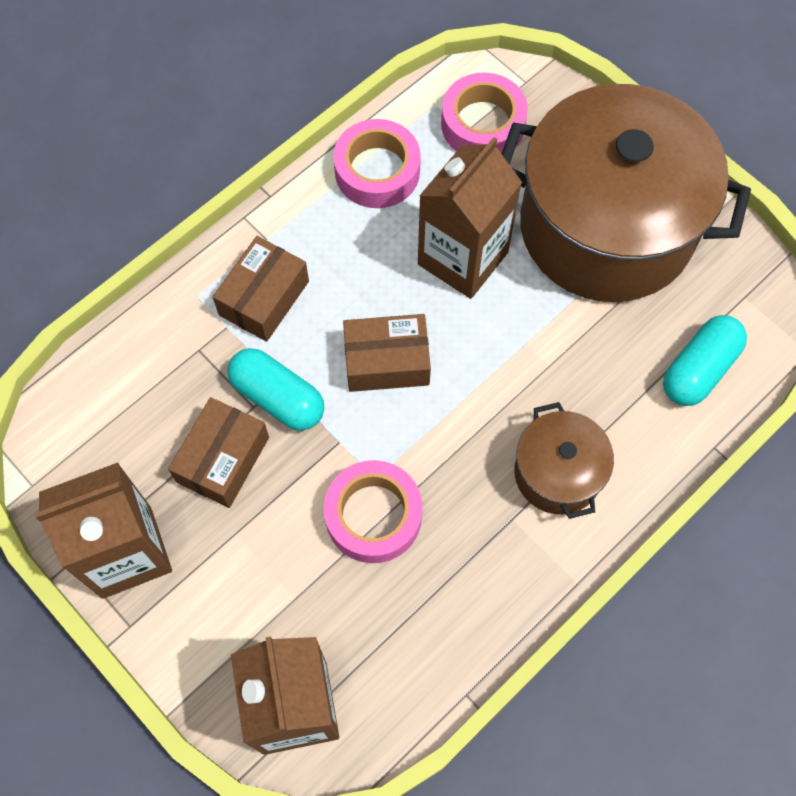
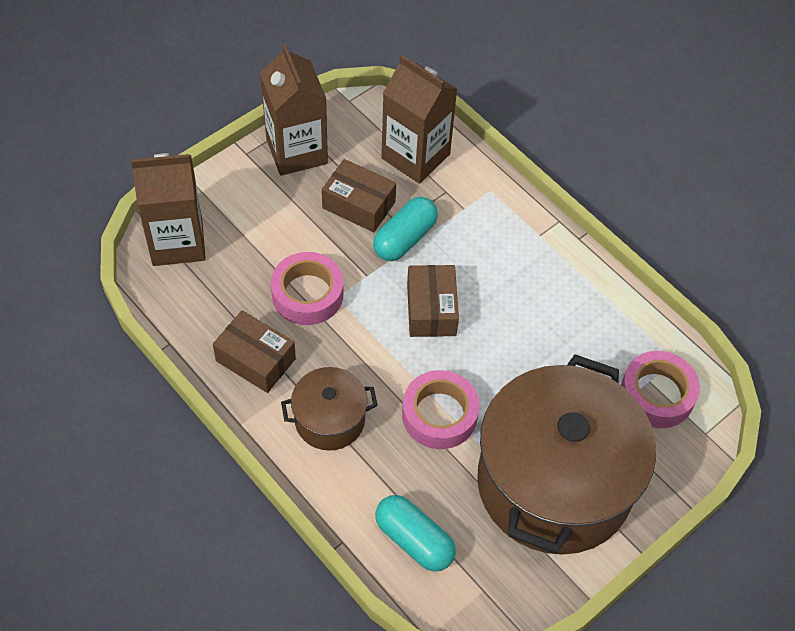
camera: 90 degrees right, 10 degrees down
brown box [213,236,309,342] -> brown box moved to [213,310,296,393]
pink tape [333,119,421,208] -> pink tape moved to [402,370,480,449]
brown carton [418,137,522,299] -> brown carton moved to [381,55,457,184]

